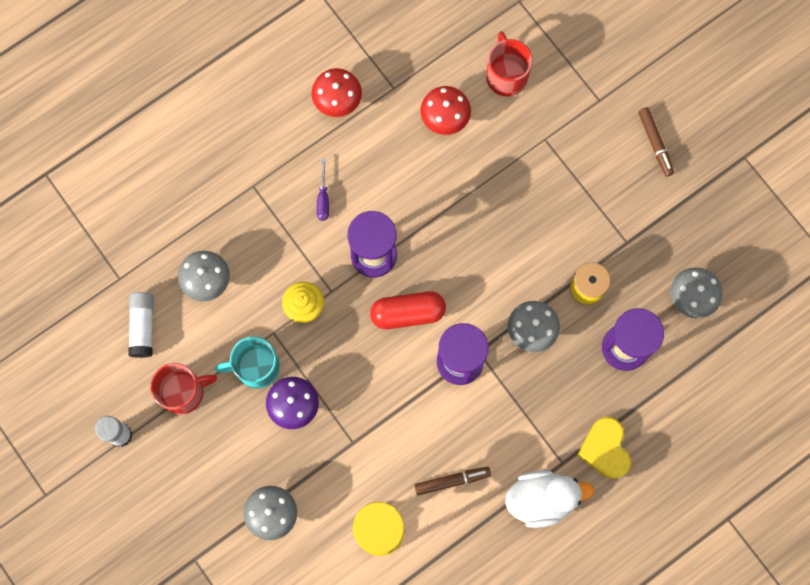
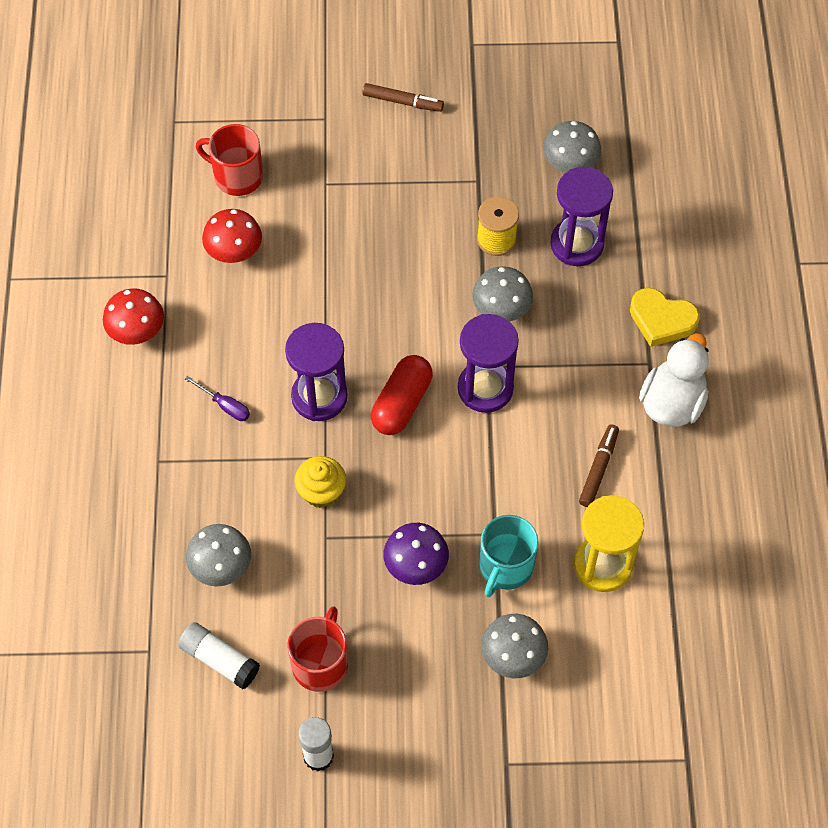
camera: 55 degrees left, 15 degrees down
turquoise mug [215,336,280,389] -> turquoise mug moved to [479,515,539,597]

